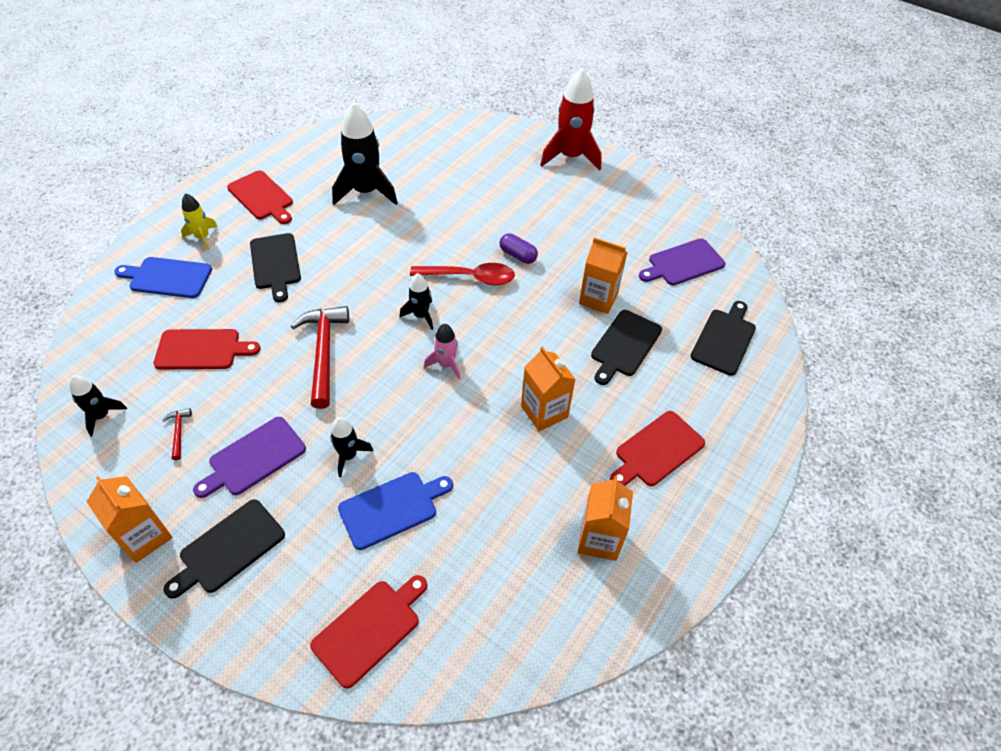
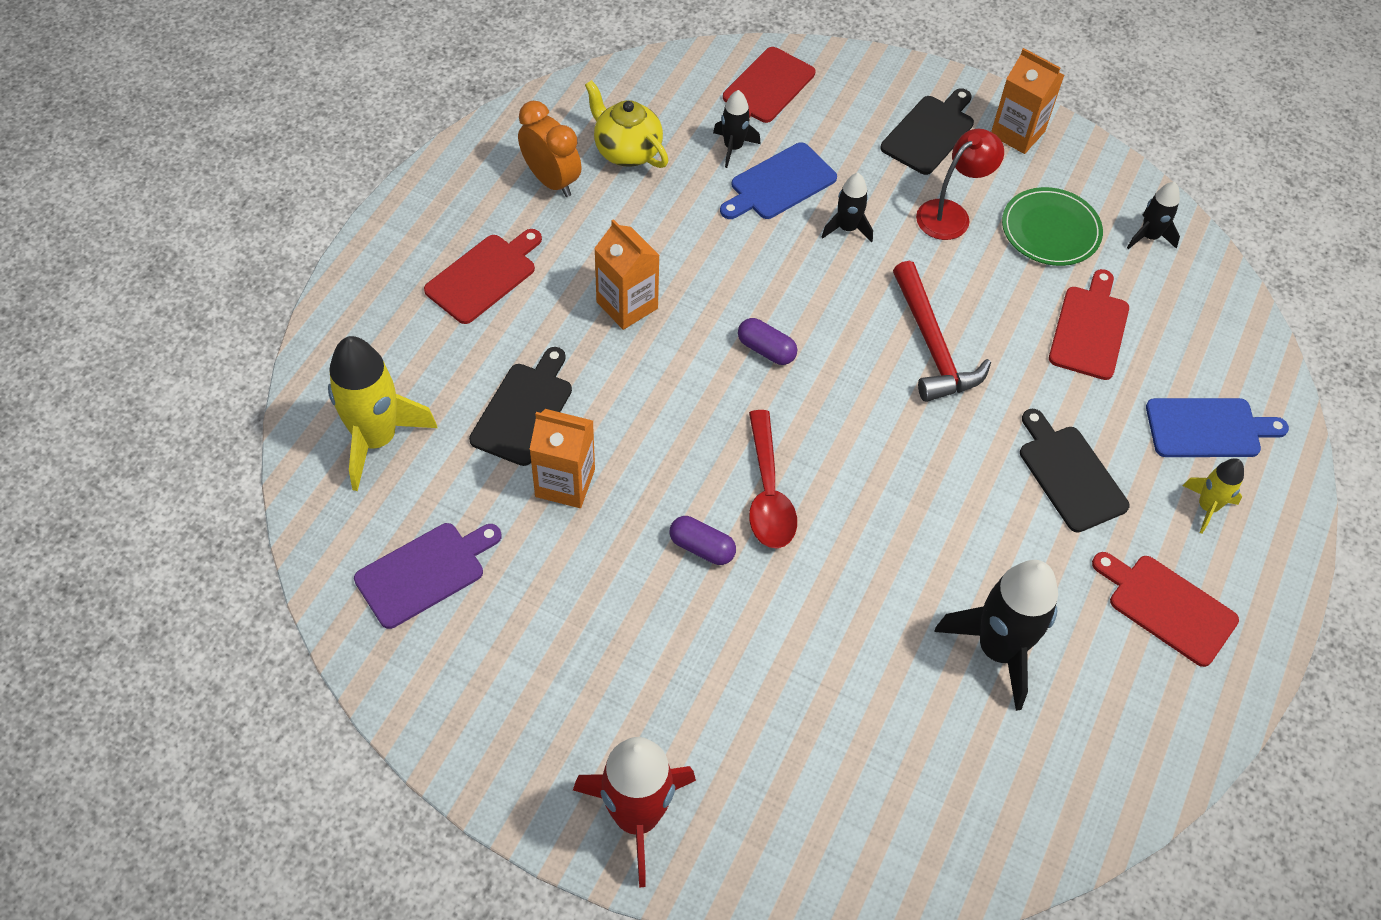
camera: 170 degrees right, 5 degrees up
red cutting board [153,329,260,369] -> red cutting board turned 120 degrees clockwise [1049,269,1129,380]
red hammer [162,408,192,460] -> green plate [1002,187,1103,266]
purple cutting board [193,417,306,498] -> red lamp [916,129,1004,240]
black rocket [400,273,433,330] -> black rocket moved to [713,90,761,168]
red spoon [410,263,515,285] -> red spoon turned 90 degrees counterclockwise [749,410,797,548]
pink rocket [424,324,461,380] -> purple capsule [738,318,797,365]
orange carton [578,476,633,561] -> orange clock [518,101,581,197]
black cutting board [691,301,756,376] -> yellow rocket [328,336,438,491]
none -> yellow teapot [585,80,669,168]

